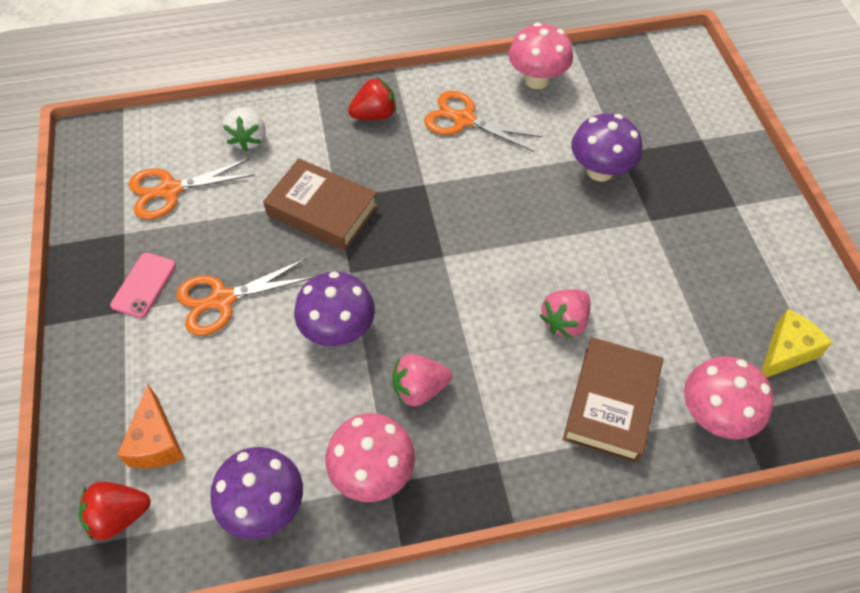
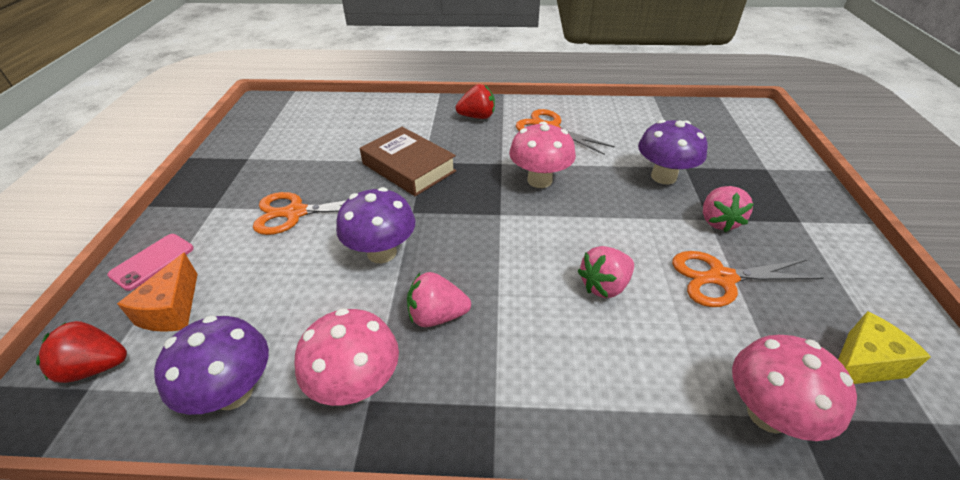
camera: 15 degrees right, 15 degrees down
pink phone [110,253,176,318] -> pink phone moved to [107,234,194,291]
orange scissors [128,158,255,219] -> orange scissors moved to [672,251,823,307]
white strawberry [222,107,266,151] -> none
pink mushroom [508,23,573,89] -> pink mushroom moved to [509,121,576,188]
brown book [563,337,663,463] -> none
none -> pink strawberry [703,186,754,232]

